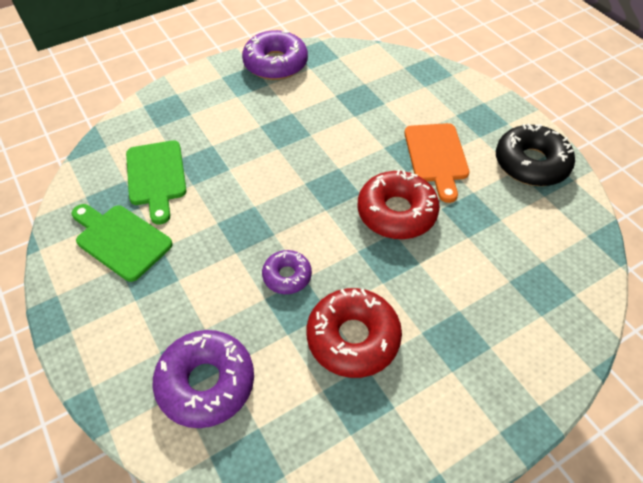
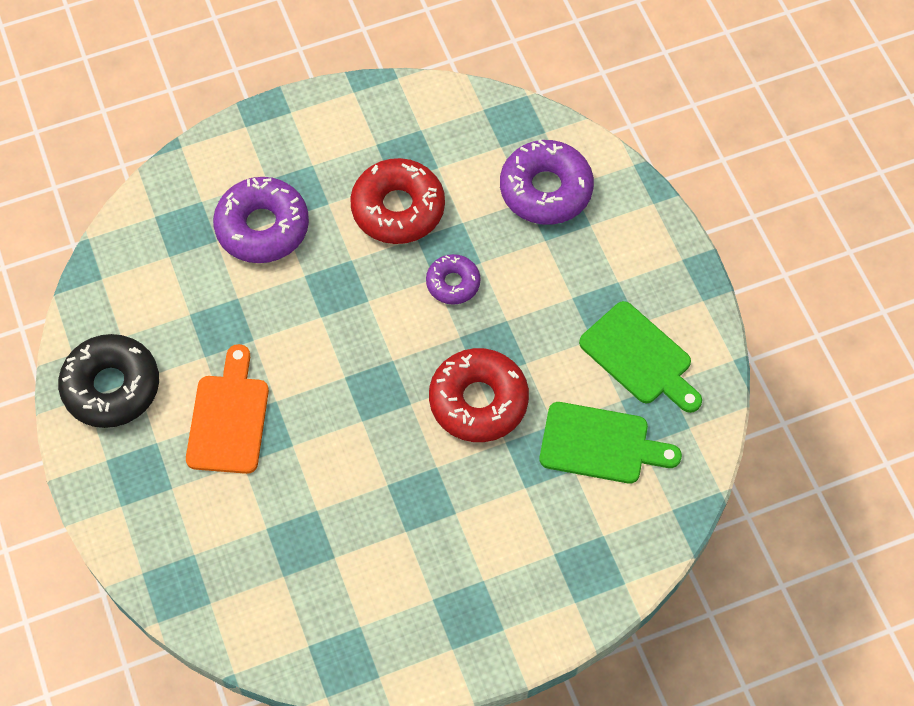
camera: 170 degrees left, 10 degrees up
green cutting board [126,140,187,225] -> green cutting board turned 105 degrees clockwise [540,402,682,483]
purple donut [242,30,308,80] -> purple donut moved to [213,177,309,263]
red donut [357,170,440,239] -> red donut moved to [429,348,529,442]

